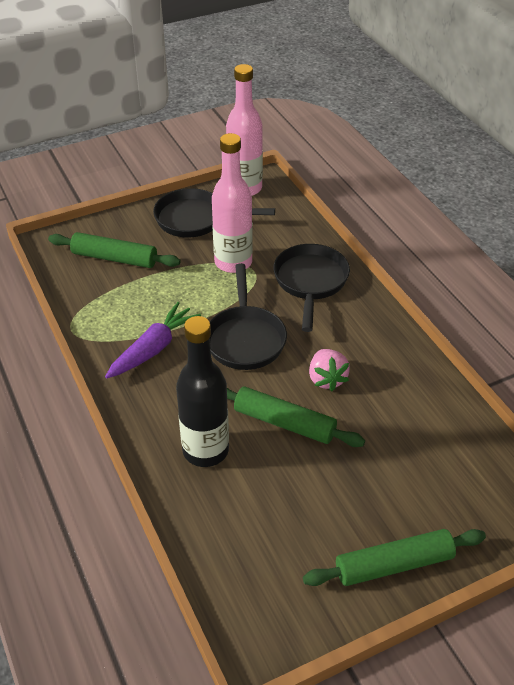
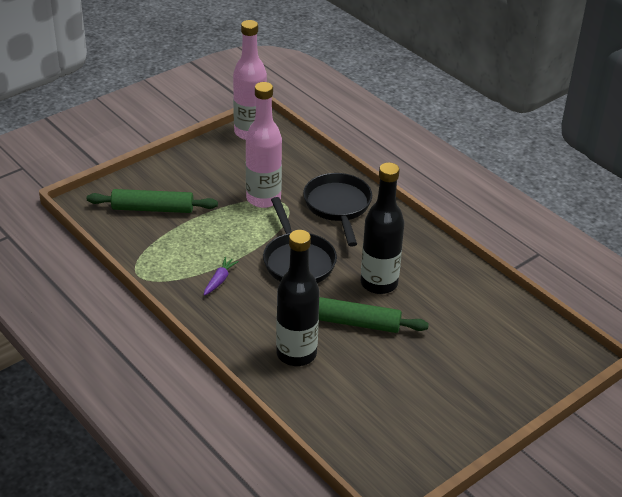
camera: 15 degrees left, 5 degrees down
purple carrot [105,302,201,378] -> purple carrot [204,257,239,296], size x0.54
black pan [153,188,275,238] -> none
green rolling pin [303,529,486,586] -> none
pink strawberry [309,349,350,391] -> black bottle [361,163,404,294]

